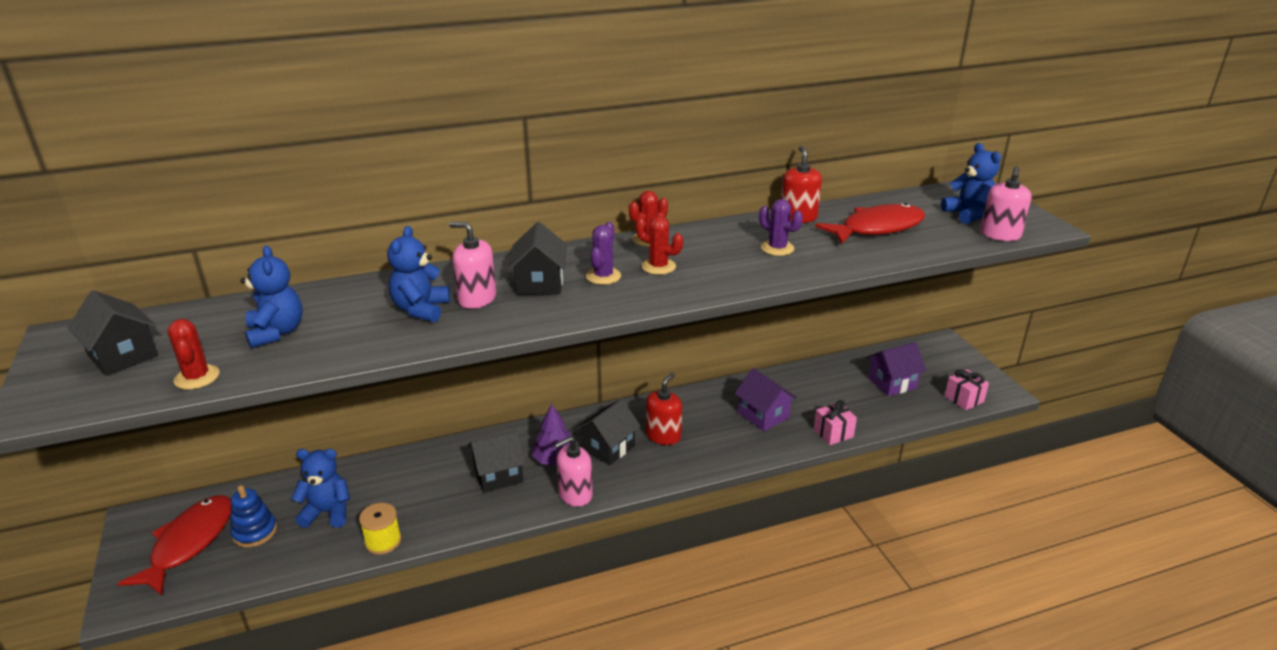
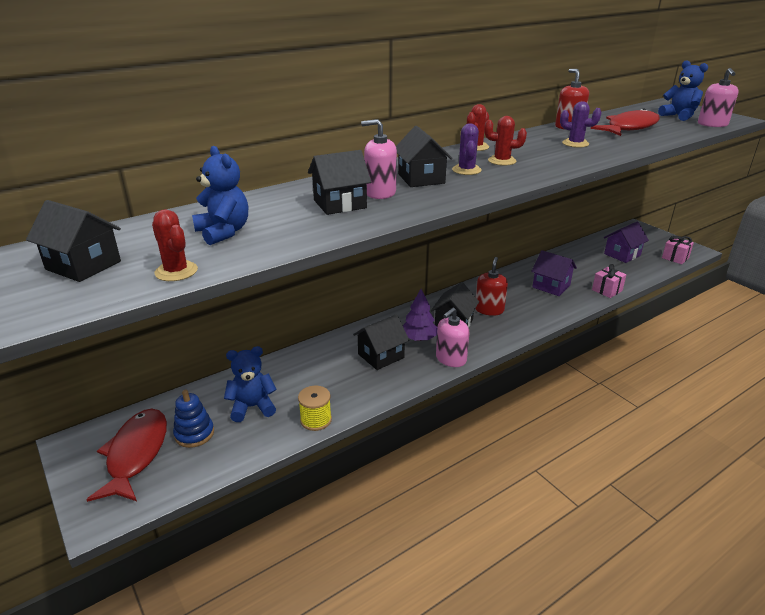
camera: 15 degrees left, 0 degrees up
blue teddy bear [387,226,450,322] -> black house [308,150,371,215]

